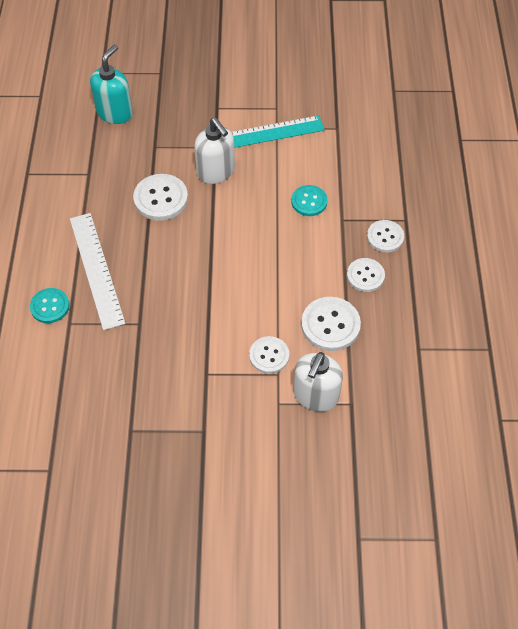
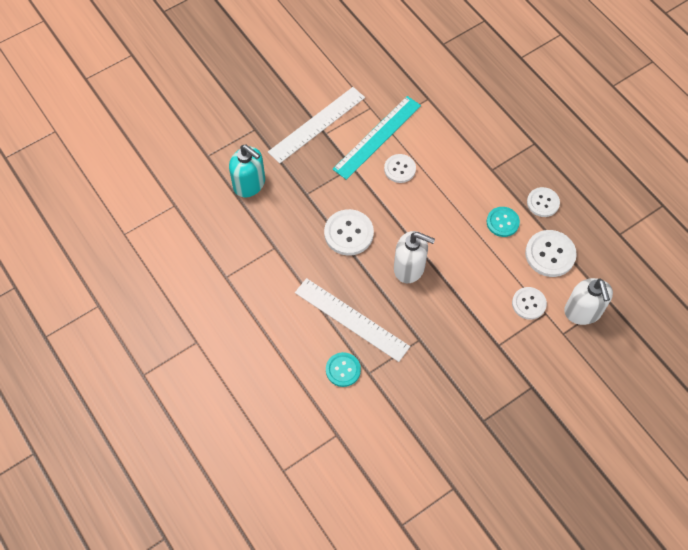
camera: 35 degrees left, 5 degrees up
turquoise soap dispenser [90,44,133,124] -> turquoise soap dispenser turned 135 degrees clockwise [229,145,265,197]
white soap dispenser [194,118,235,184] -> white soap dispenser moved to [394,231,435,283]
turquoise button [291,185,328,216] -> turquoise button moved to [487,207,520,237]
white button [367,220,404,252] -> white button moved to [384,154,416,183]
none -> white ruler [268,87,365,164]

